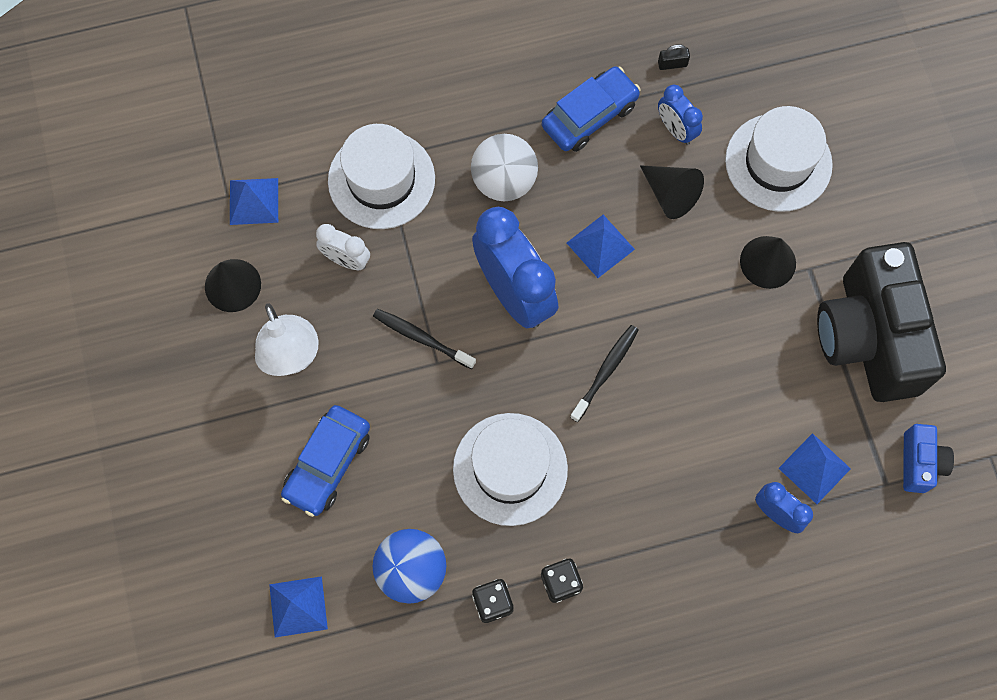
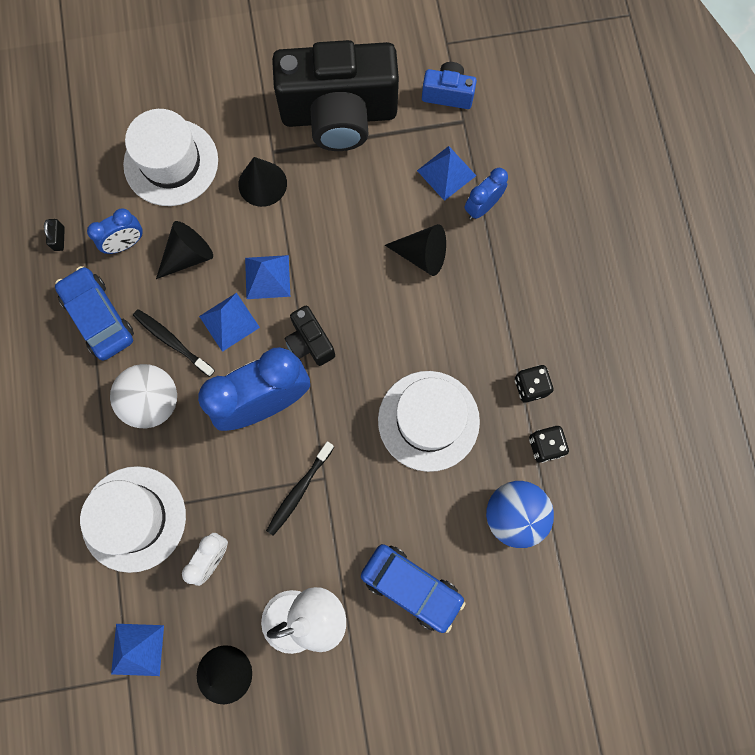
camera: 85 degrees left, 5 degrees up
blue pyramid [269,576,328,637] -> blue pyramid moved to [245,255,290,299]
black toothbrush [570,325,638,422] -> black toothbrush moved to [133,309,215,377]
none -> black camera [284,305,335,366]
none -> black cone [385,224,446,276]

